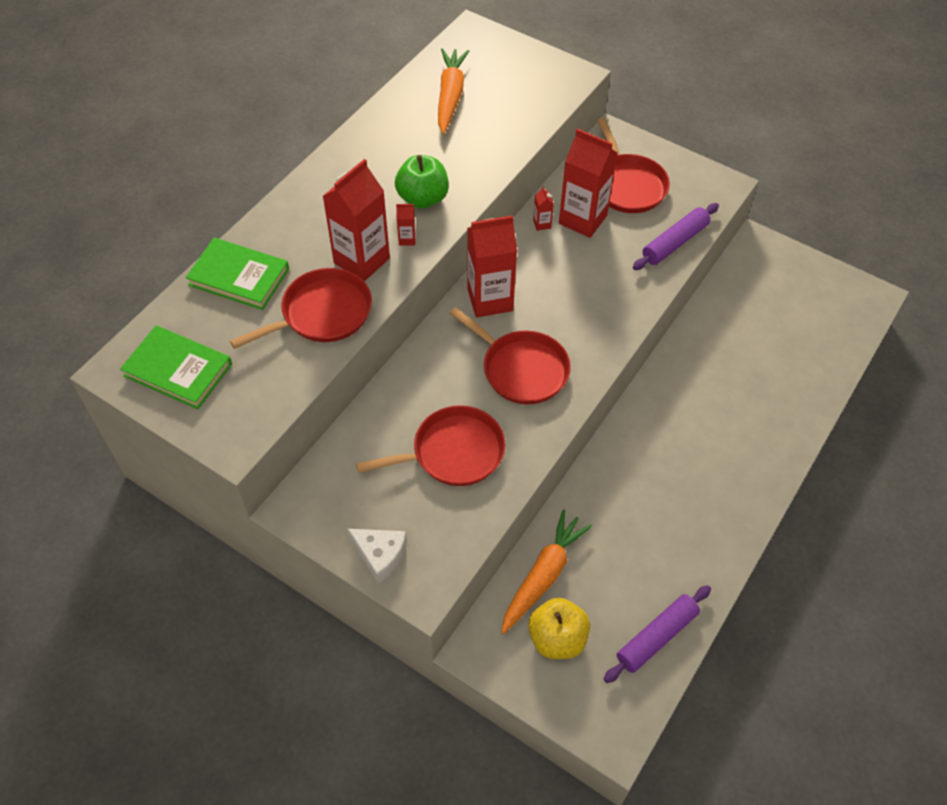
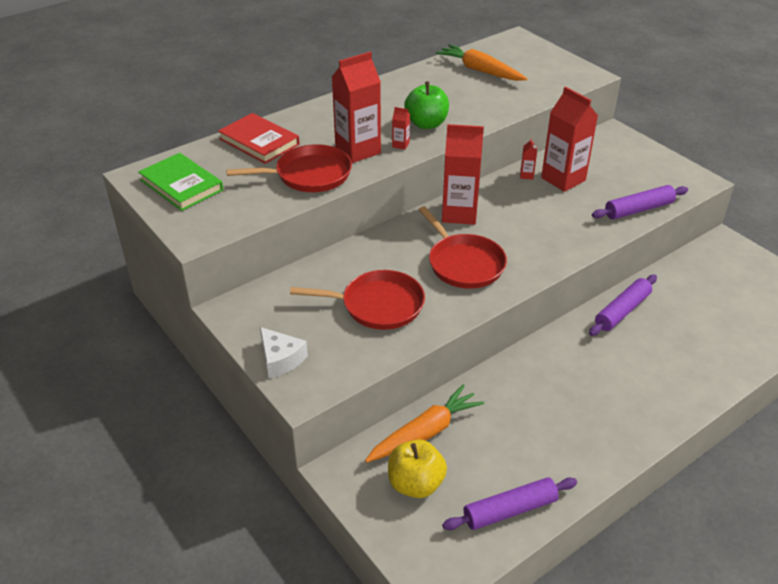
camera: 20 degrees right, 15 degrees down
green book [185,238,289,310] -> red book [218,113,300,164]
orange carrot [438,48,469,134] -> orange carrot turned 75 degrees counterclockwise [436,44,527,81]
red pan [597,118,670,213] -> none
none -> purple rolling pin [589,275,657,336]

